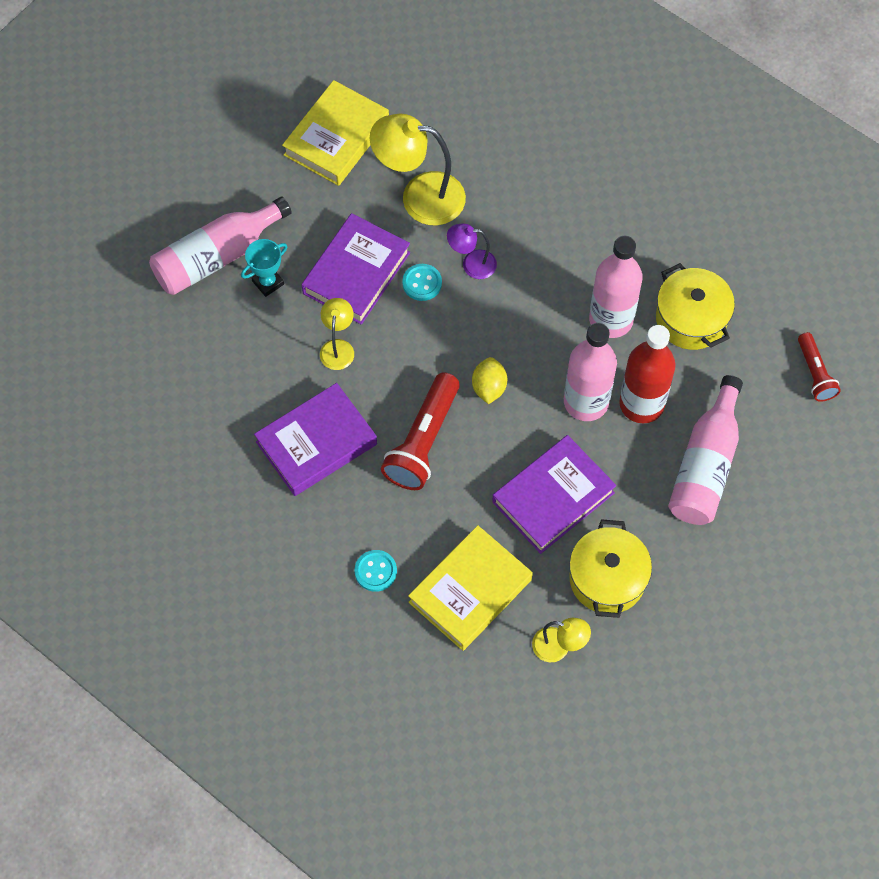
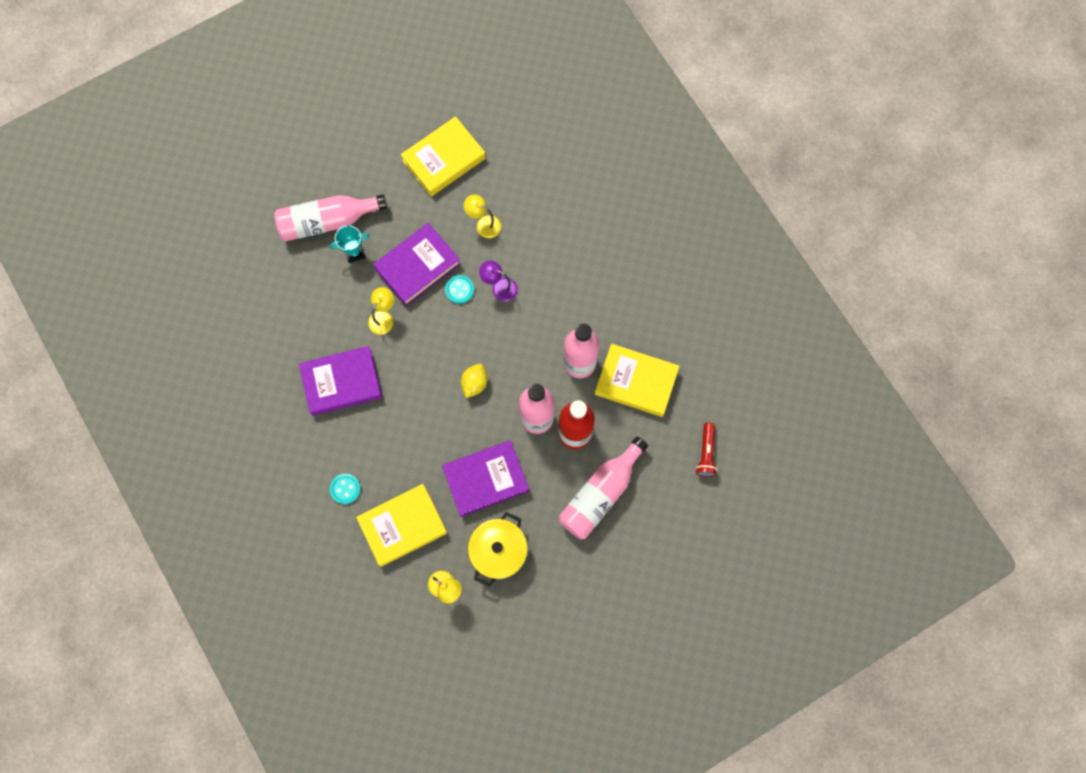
camera: 20 degrees right, 10 degrees up
yellow lamp [370,113,466,225] -> yellow lamp [464,195,501,238], size x0.53
red flashlight [381,372,460,490] -> none
yellow pot [656,263,735,350] -> yellow book [595,344,680,417]

